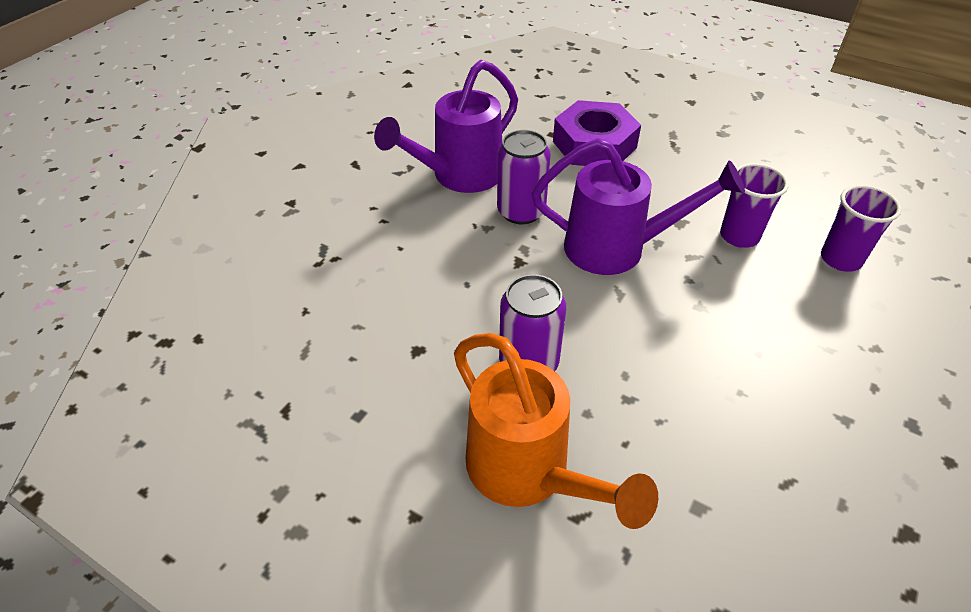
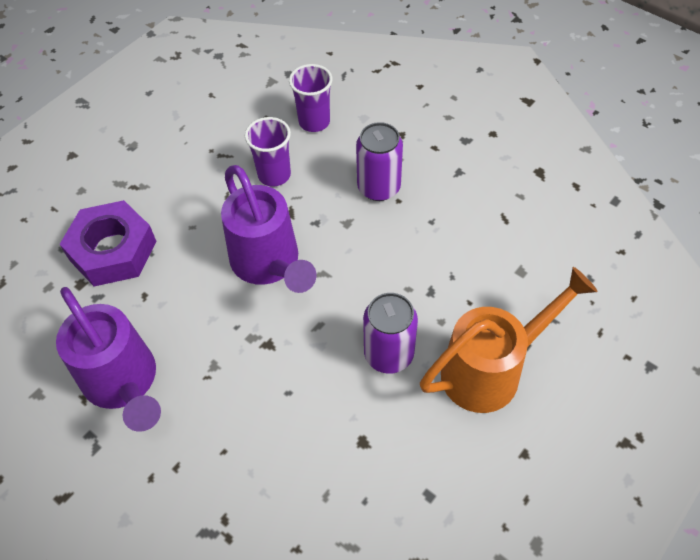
camera: 80 degrees left, 10 degrees up
purple can [497,130,551,224] -> purple can moved to [356,122,403,201]
purple watering can [532,138,745,275] -> purple watering can turned 135 degrees clockwise [221,165,316,293]

